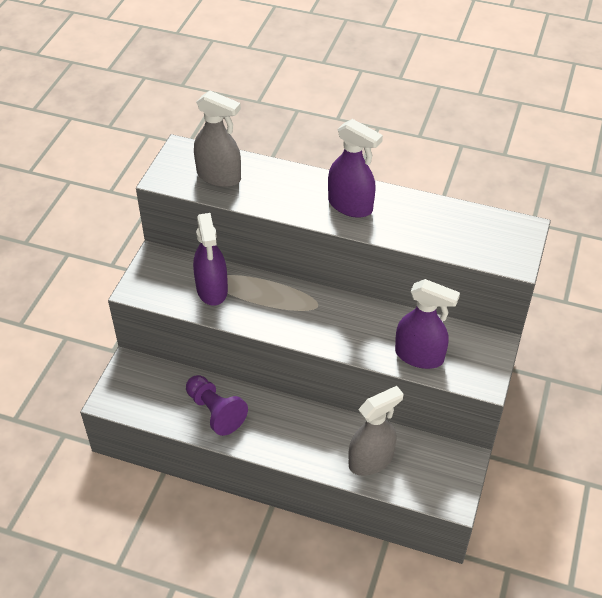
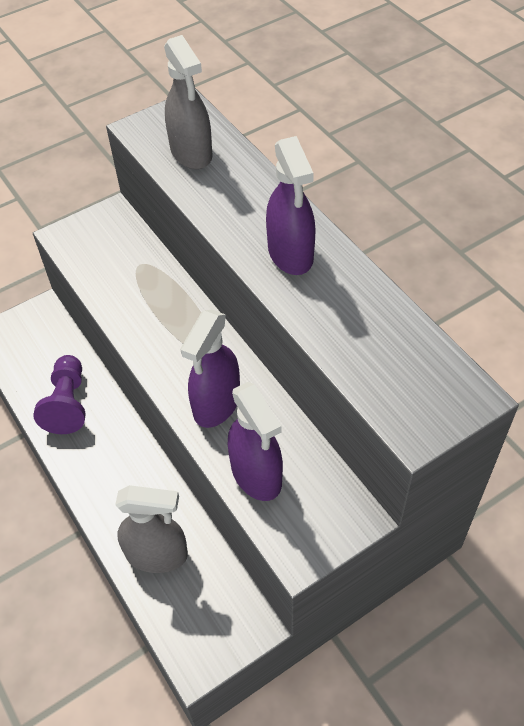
camera: 40 degrees right, 5 degrees up
purple spray bottle [193,213,228,306] -> purple spray bottle moved to [180,310,240,428]

